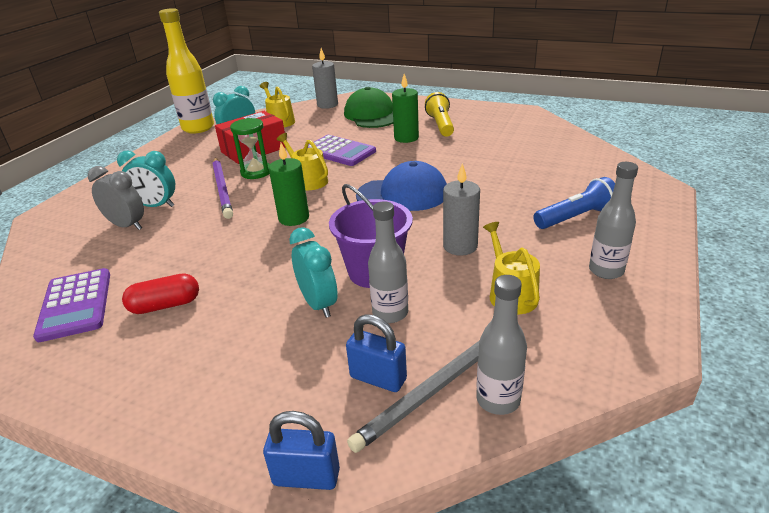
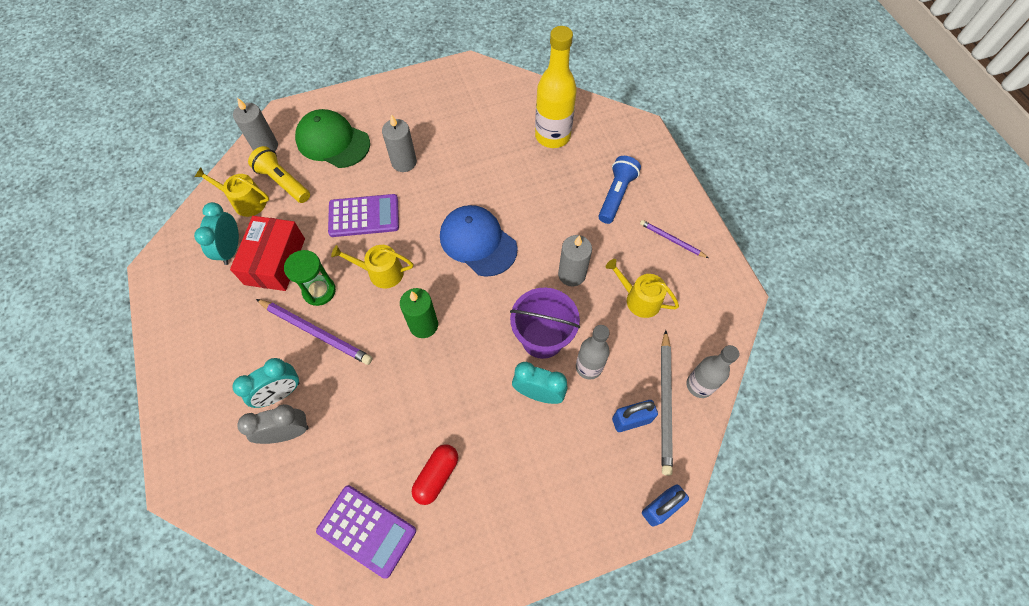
camera: 45 degrees left, 30 degrees up
yellow bottle [159,8,214,134] -> yellow bottle moved to [535,26,577,148]
blue cap [356,161,447,211] -> blue cap turned 90 degrees counterclockwise [440,205,518,277]
green candle [392,74,419,143] -> grey candle [382,114,417,172]
yellow flashlight [425,92,454,137] -> yellow flashlight moved to [248,146,310,203]
grey bottle [589,162,638,279] -> purple pencil [640,220,708,258]

